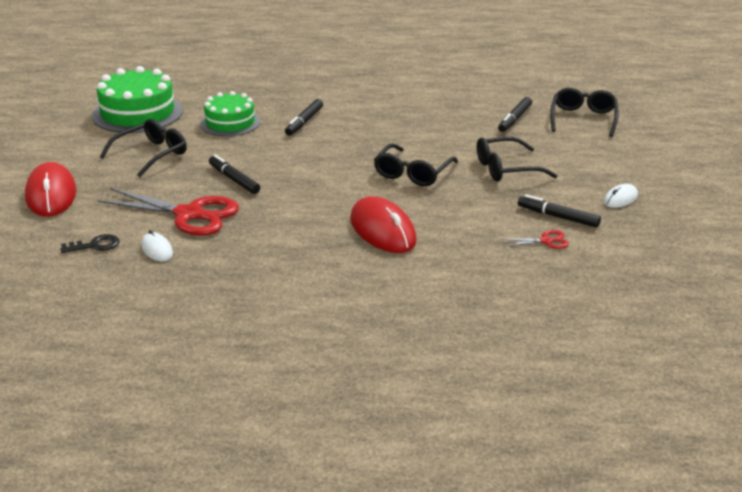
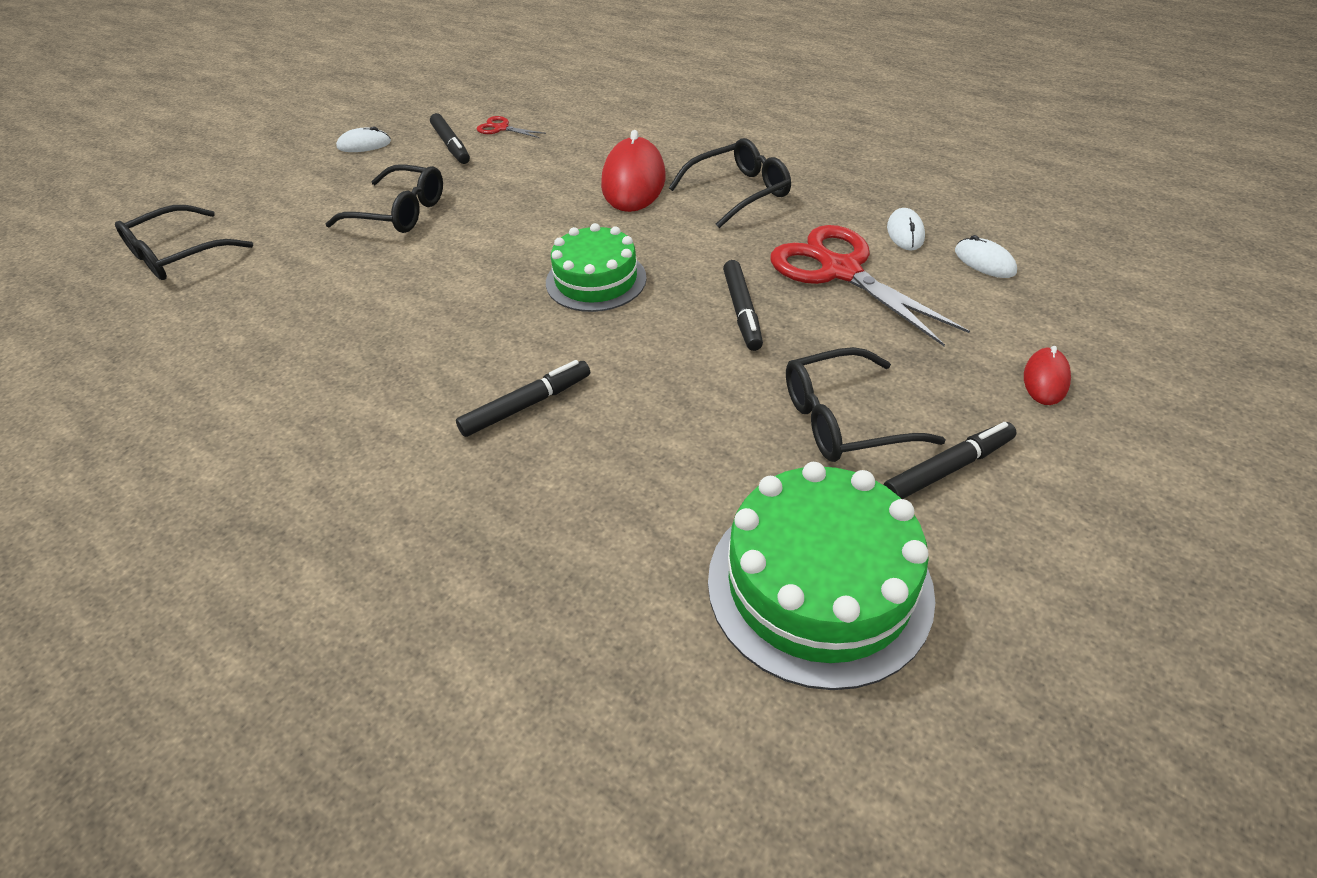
camera: 145 degrees left, 15 degrees up
red mouse [25,162,77,217] -> red mouse [1024,346,1071,405], size x0.50
black key [61,234,119,253] -> white mouse [955,235,1017,278]
green cake [200,91,260,136] -> green cake moved to [546,223,647,312]
black glasses [374,144,458,186] -> black glasses moved to [669,138,791,228]
black marker [498,97,532,132] -> black marker moved to [884,422,1017,499]

